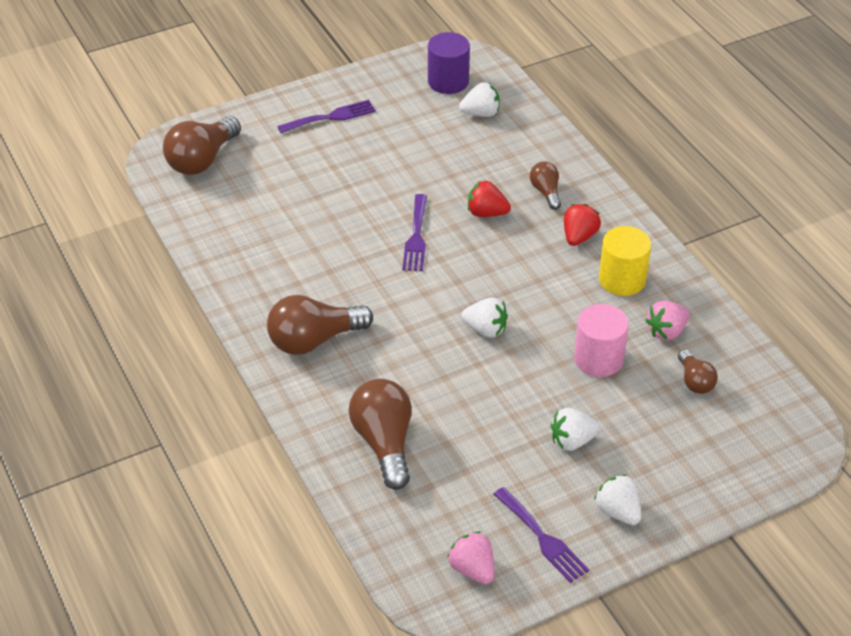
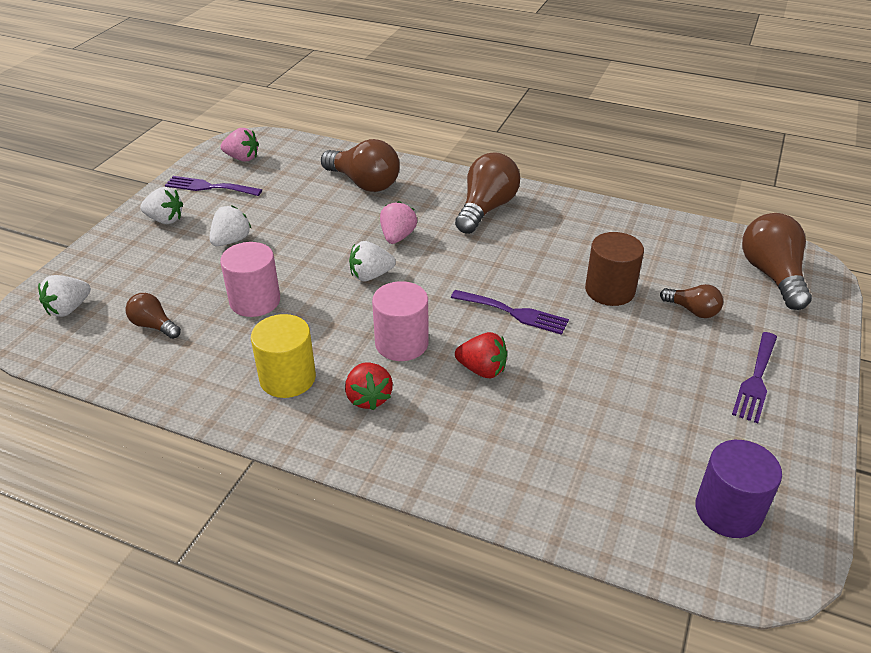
camera: 140 degrees right, 5 degrees down
purple fork [402,194,427,271] -> purple fork turned 150 degrees clockwise [451,290,569,335]
white strawberry [459,82,500,117] -> white strawberry moved to [38,275,91,317]
red strawberry [468,181,511,217] -> red strawberry turned 45 degrees clockwise [455,332,507,378]
brown light bulb [530,161,561,210] -> brown light bulb moved to [660,284,723,318]
pink strawberry [645,301,690,340] -> pink strawberry moved to [380,201,417,244]
none -> pink cylinder [372,281,429,361]
none -> brown cylinder [585,232,644,306]

